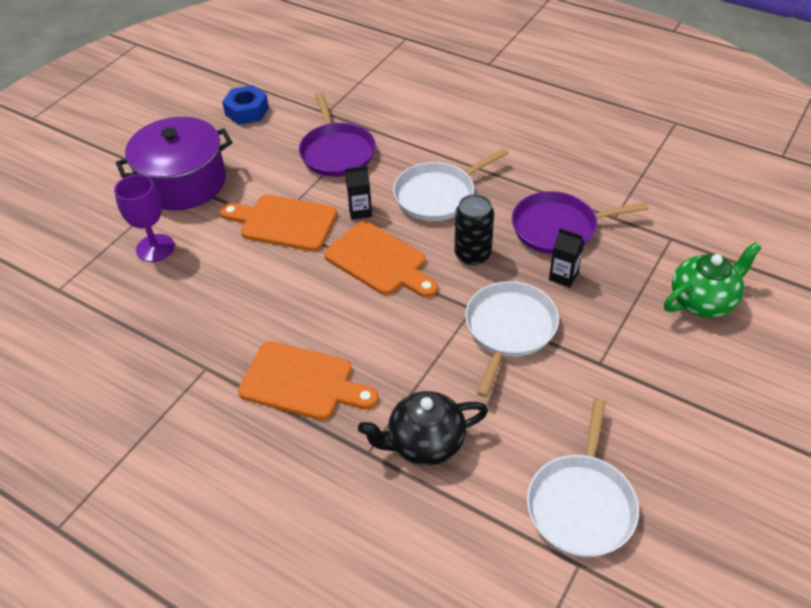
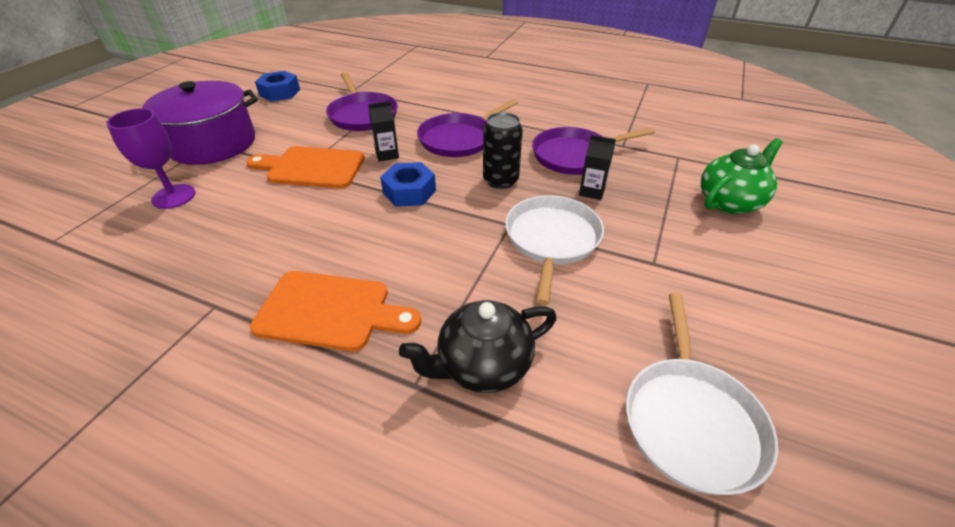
camera: 10 degrees left, 5 degrees down
orange cutting board [324,221,438,298] -> blue nut [380,162,436,207]
white pan [393,148,508,221] -> purple pan [417,99,518,157]

